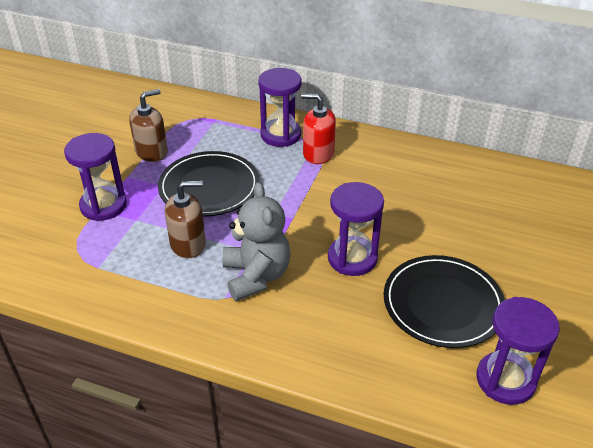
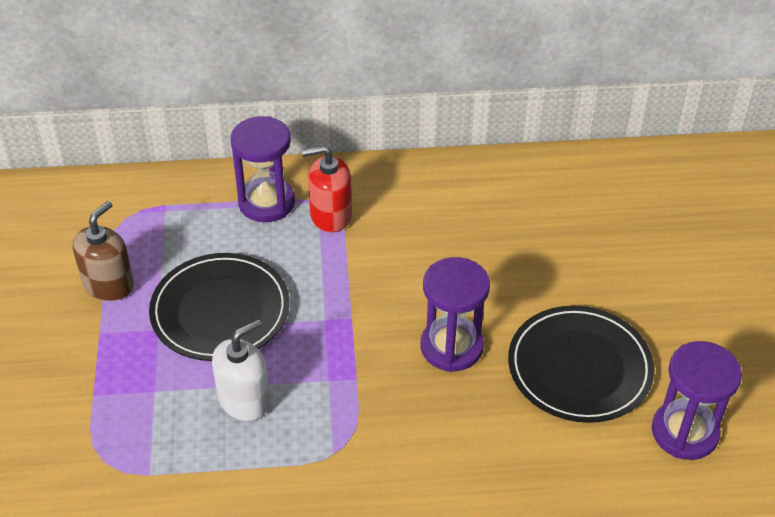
camera: 25 degrees left, 5 degrees up
purple hourglass [64,133,127,221] -> none
brown soap dispenser [165,180,206,258] -> white soap dispenser [212,320,270,421]
grey teddy bear [222,182,291,301] -> none

